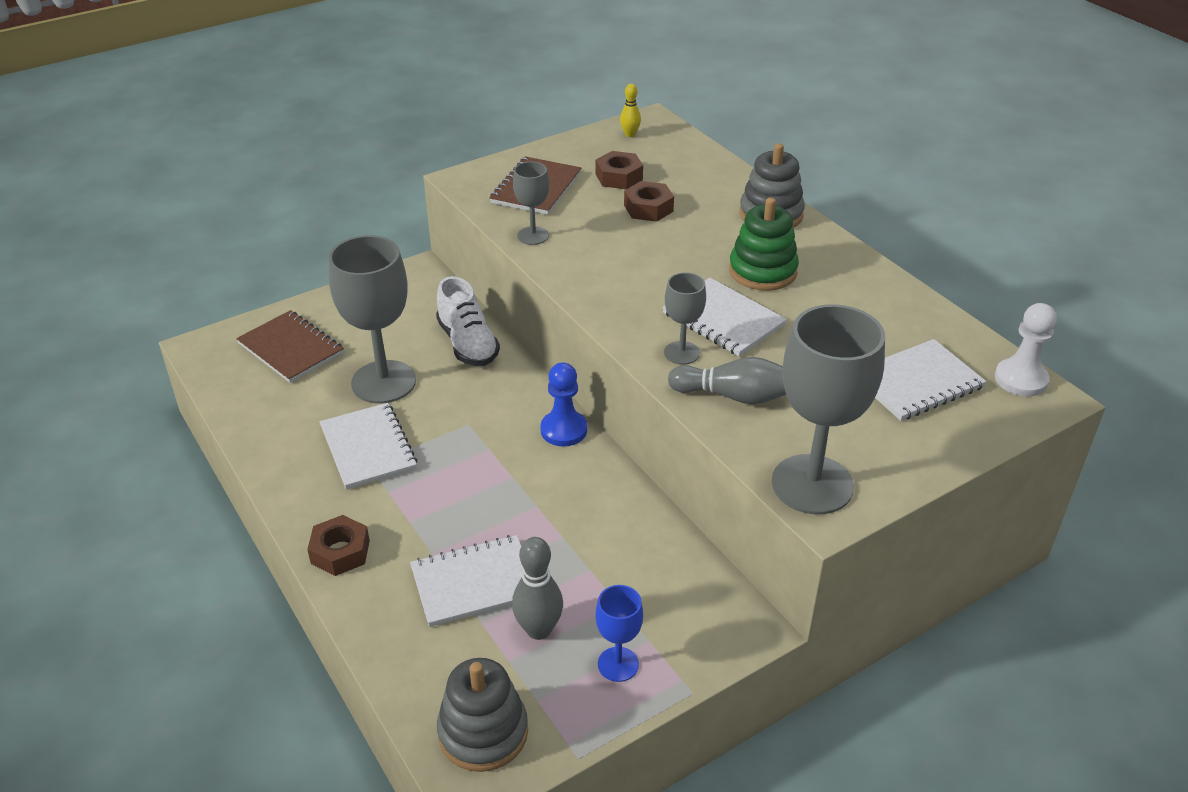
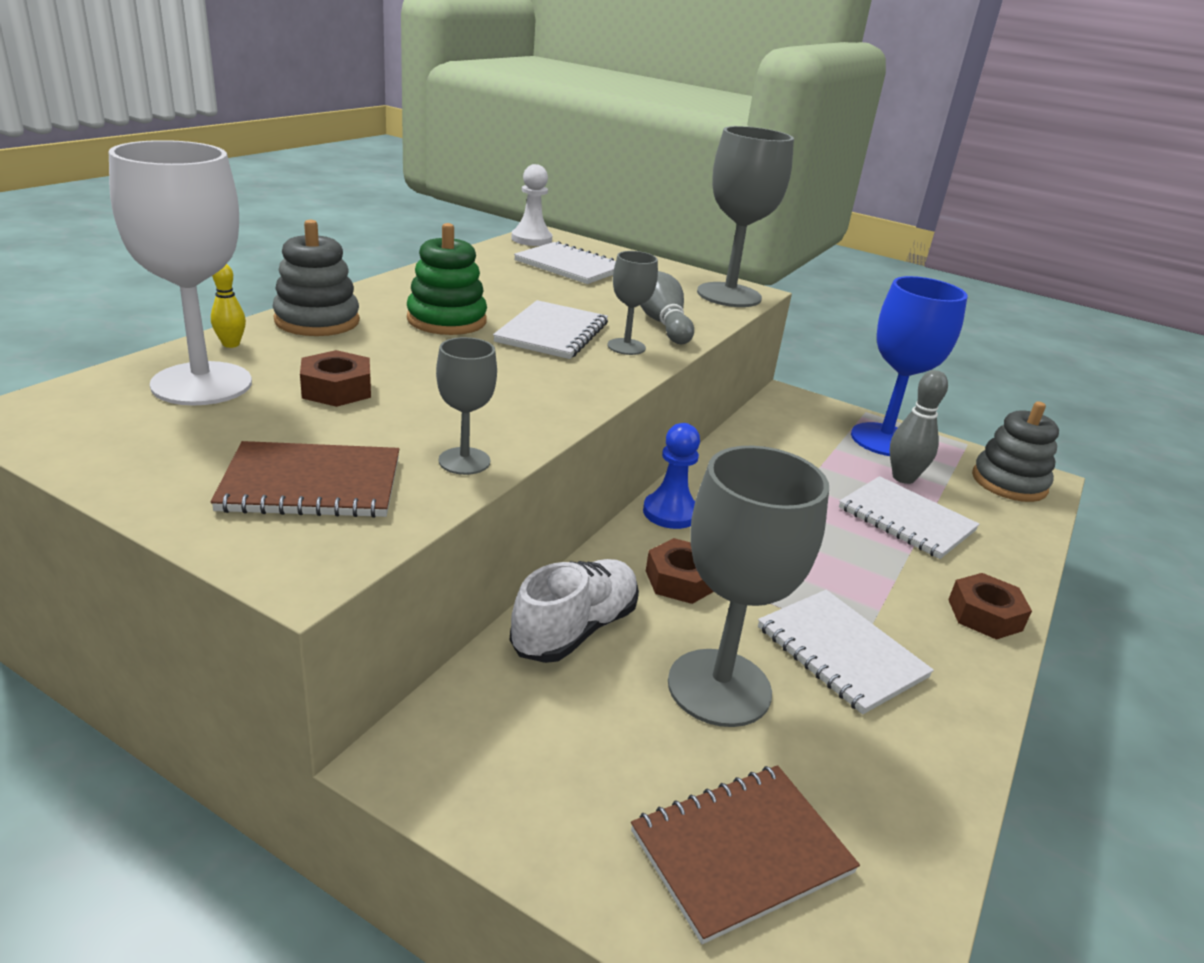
camera: 120 degrees left, 10 degrees down
brown notebook [236,310,344,383] -> brown notebook turned 45 degrees clockwise [631,765,860,944]
white notebook [320,403,417,490] -> white notebook turned 75 degrees counterclockwise [758,590,934,715]
blue goblet [595,585,643,682] -> blue goblet [851,276,968,456], size x2.00
brown nut [596,151,643,189] -> brown nut moved to [646,538,714,604]
yellow bowling pin [620,84,641,137] -> yellow bowling pin moved to [211,264,246,348]
none -> white goblet [109,140,252,405]

